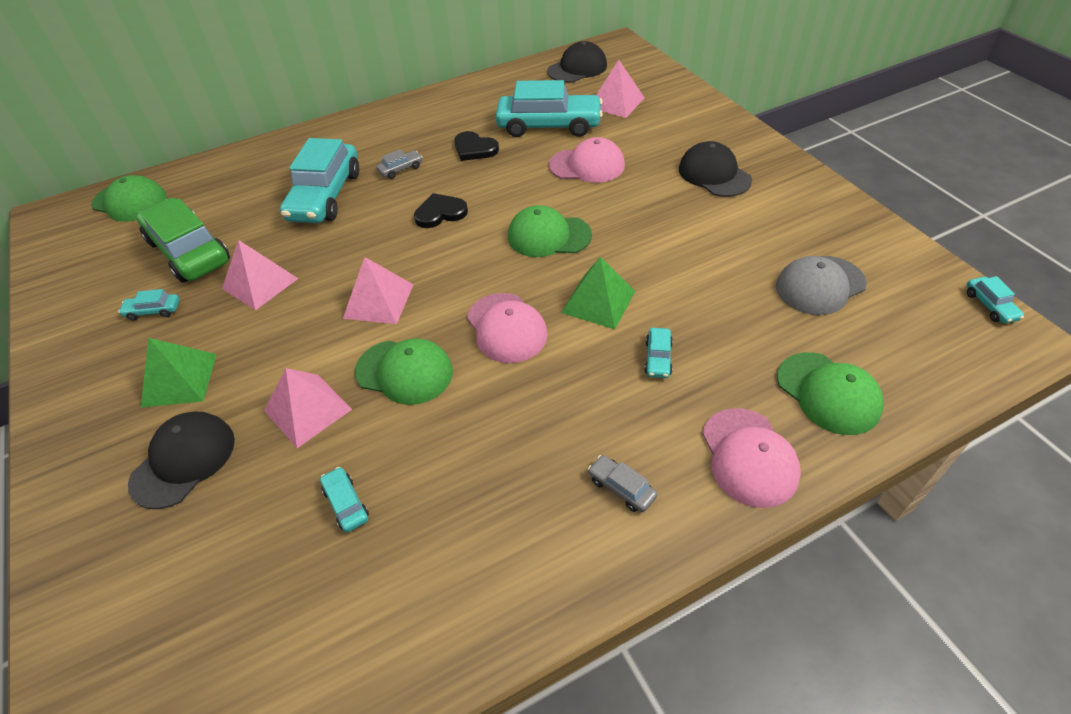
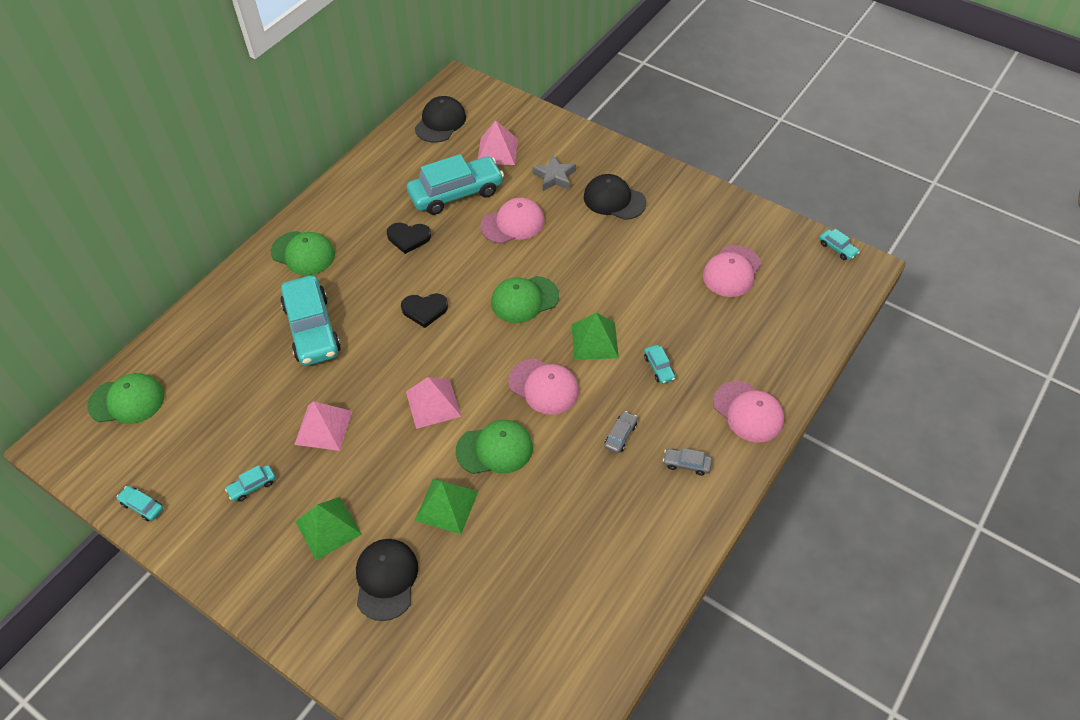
camera: 30 degrees left, 5 degrees up
green car [136,198,230,283] -> none
pink pyramid [264,368,352,448] -> green pyramid [415,478,478,534]
turquoise car [320,467,369,532] -> turquoise car moved to [116,486,163,521]
grey car [377,149,423,179] -> grey car moved to [604,411,637,454]
black heart [414,193,468,228] -> black heart turned 135 degrees counterclockwise [401,293,448,328]
grey cap [776,256,867,315] -> pink cap [703,245,761,297]
green cap [777,352,884,435] -> green cap moved to [271,231,335,275]
none -> grey star [532,155,576,191]

